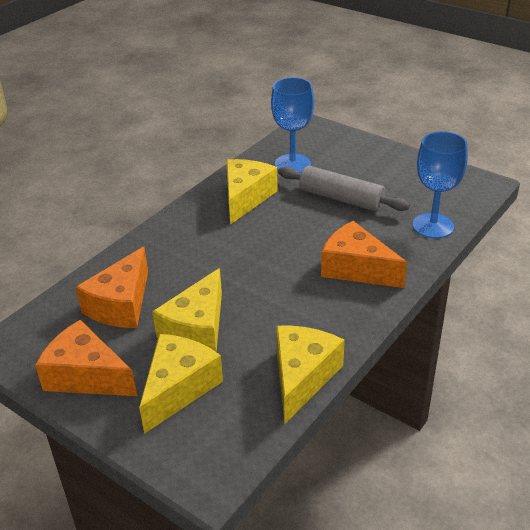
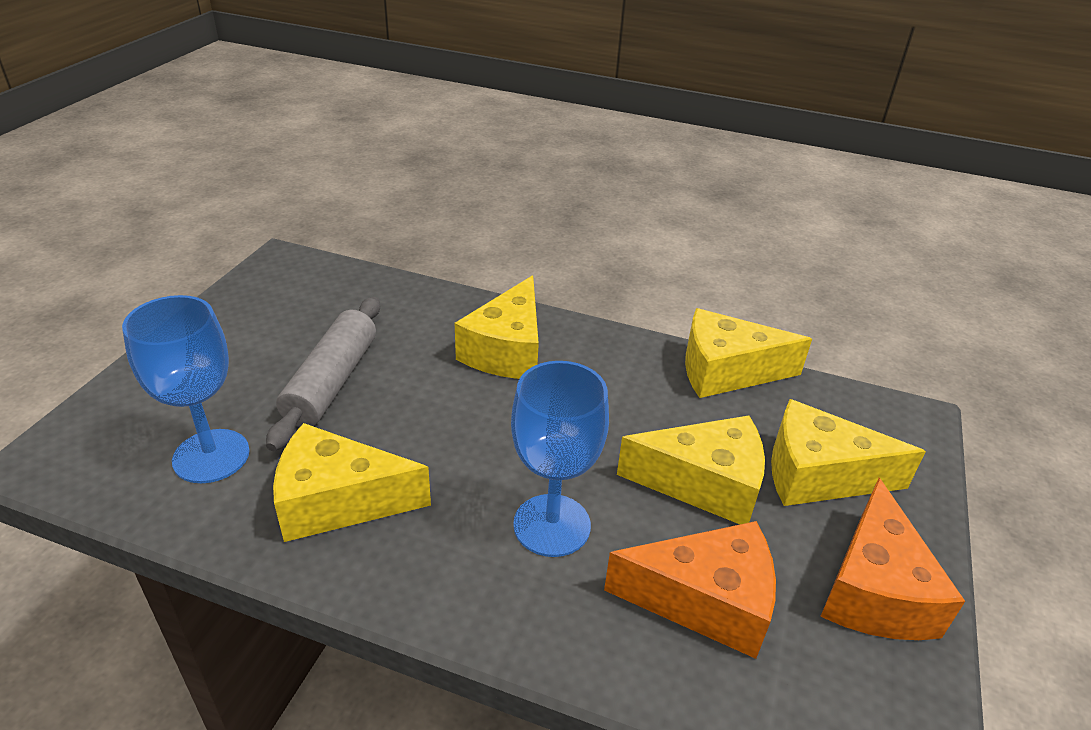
camera: 110 degrees left, 0 degrees up
orange cheese [321,221,407,288] -> yellow cheese [455,276,539,379]
blue goblet [413,131,468,239] -> blue goblet moved to [511,361,609,557]

